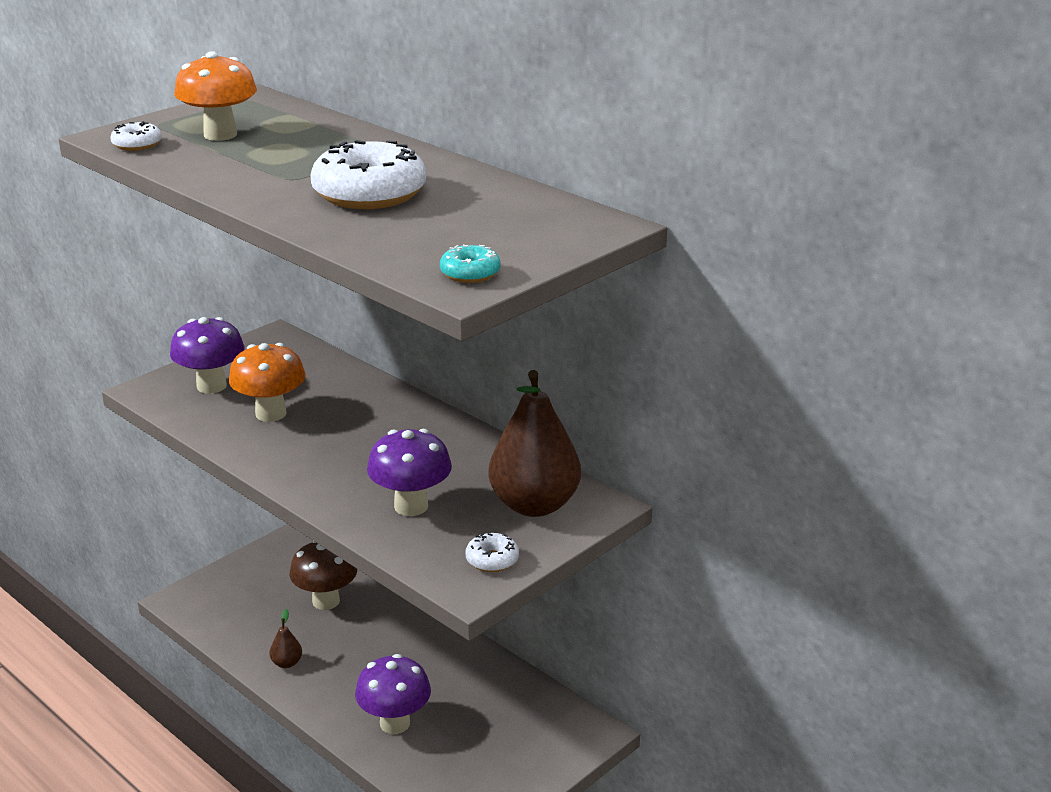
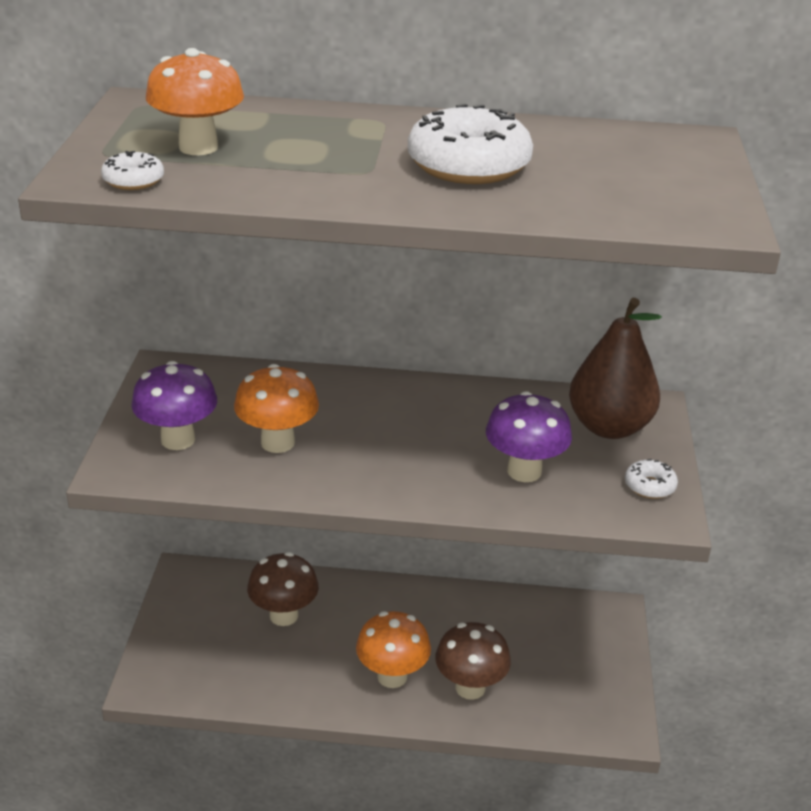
camera: 40 degrees left, 5 degrees up
brown pear [269,609,302,668] -> none
purple mushroom [355,654,431,734] -> brown mushroom [435,622,511,700]
turquoise donut [440,245,501,283] -> none
none -> orange mushroom [356,611,431,688]

